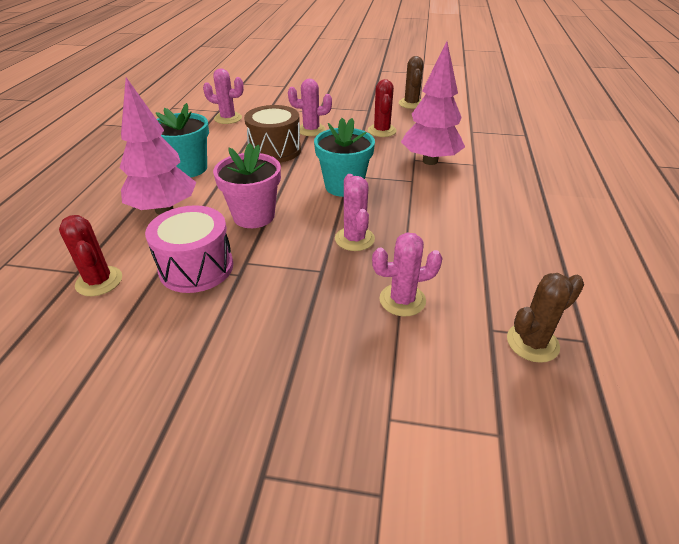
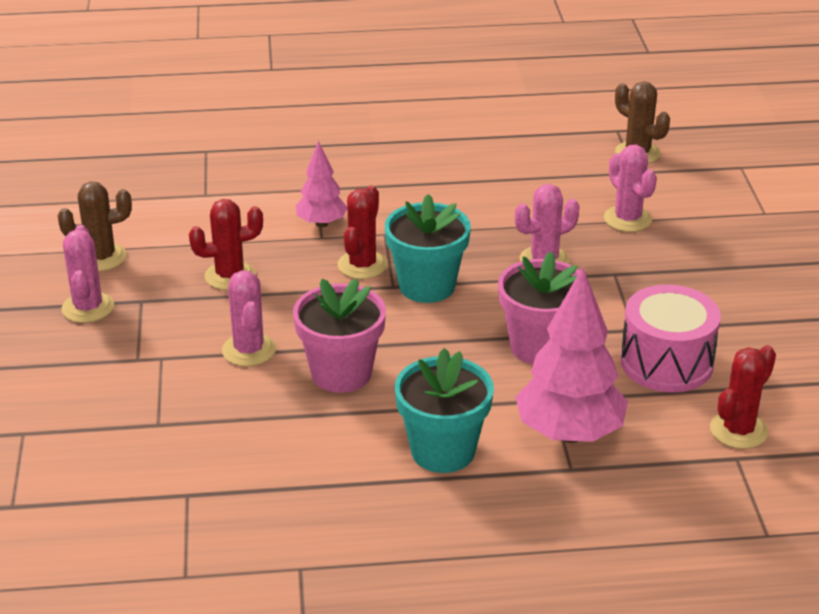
camera: 105 degrees left, 5 degrees down
pink cactus [203,68,244,124] -> pink cactus moved to [62,225,114,323]
brown drum [244,105,301,163] -> pink flower pot [293,279,386,393]
pink tree [401,41,465,165] -> pink tree [296,141,347,227], size x0.56
none -> red cactus [338,185,388,279]

